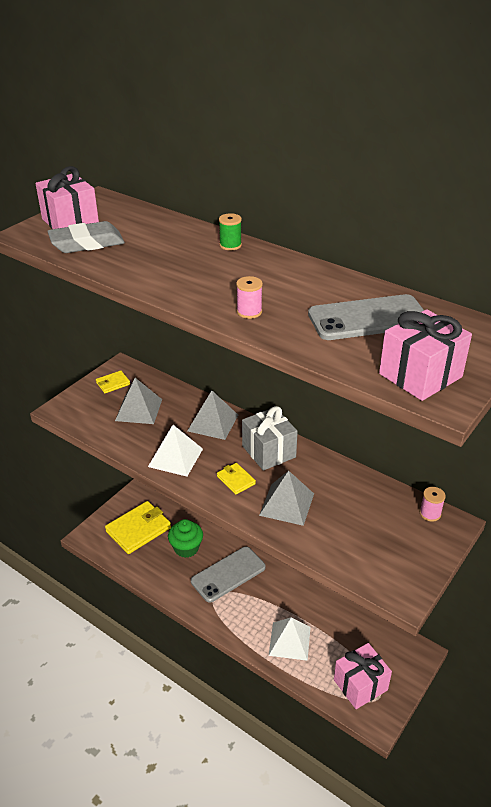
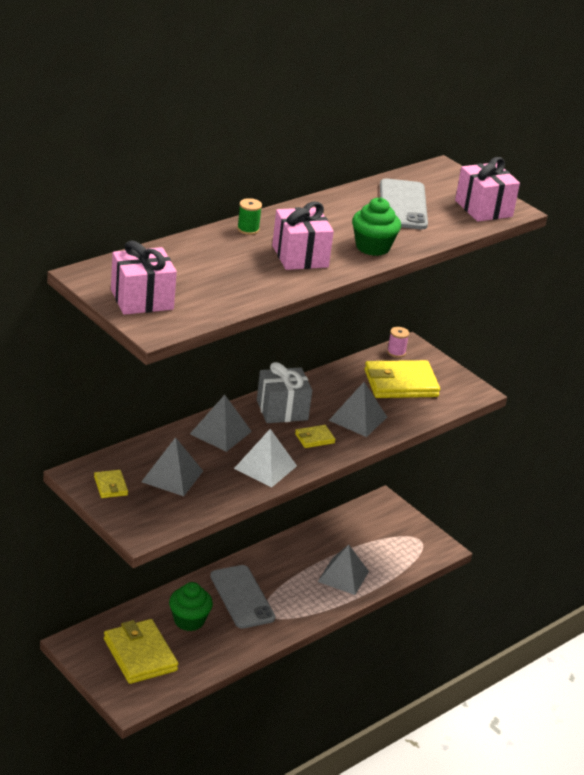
camera: 80 degrees left, 5 degrees down
grey eraser [47,221,125,253] -> none
pink spool [236,276,263,319] -> green cupcake [352,197,401,256]
white pyramid [269,617,311,661] -> grey pyramid [318,545,369,595]
pink gift [334,643,392,709] -> pink gift moved to [272,202,334,270]
none -> yellow wallet [364,360,440,398]

